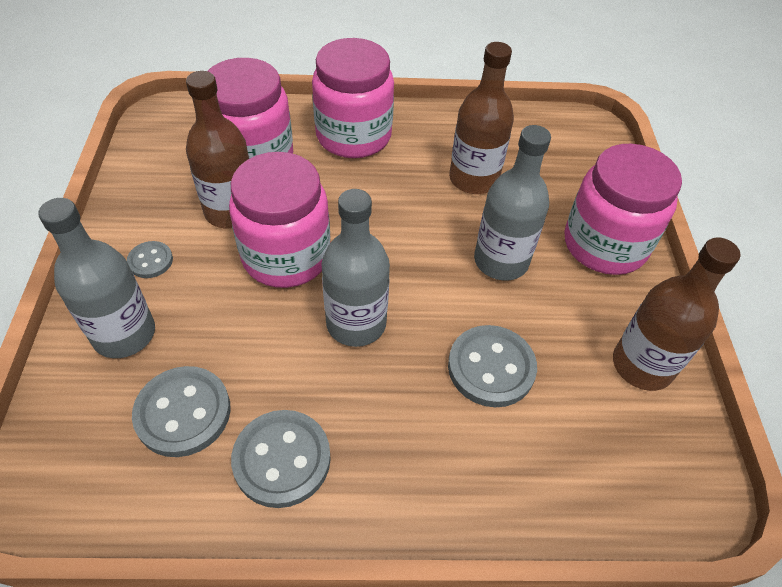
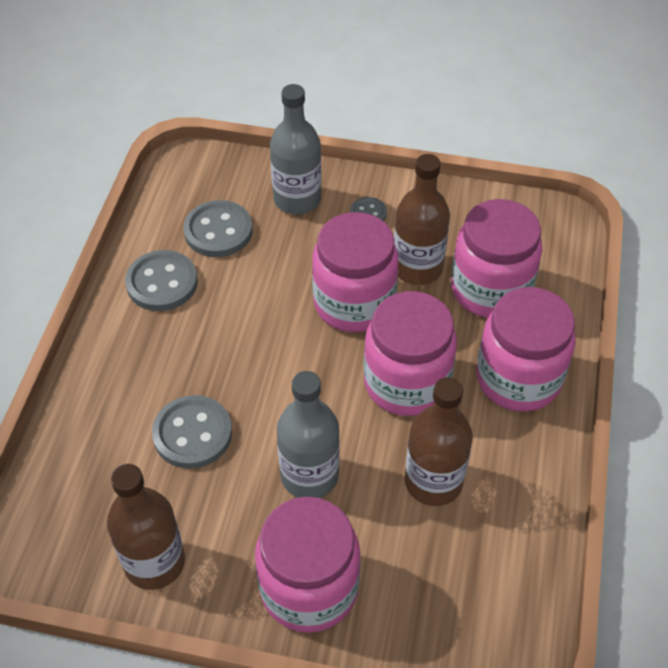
camera: 105 degrees right, 0 degrees up
grey bottle [321,189,390,347] -> none
none -> pink jar [363,291,457,416]

